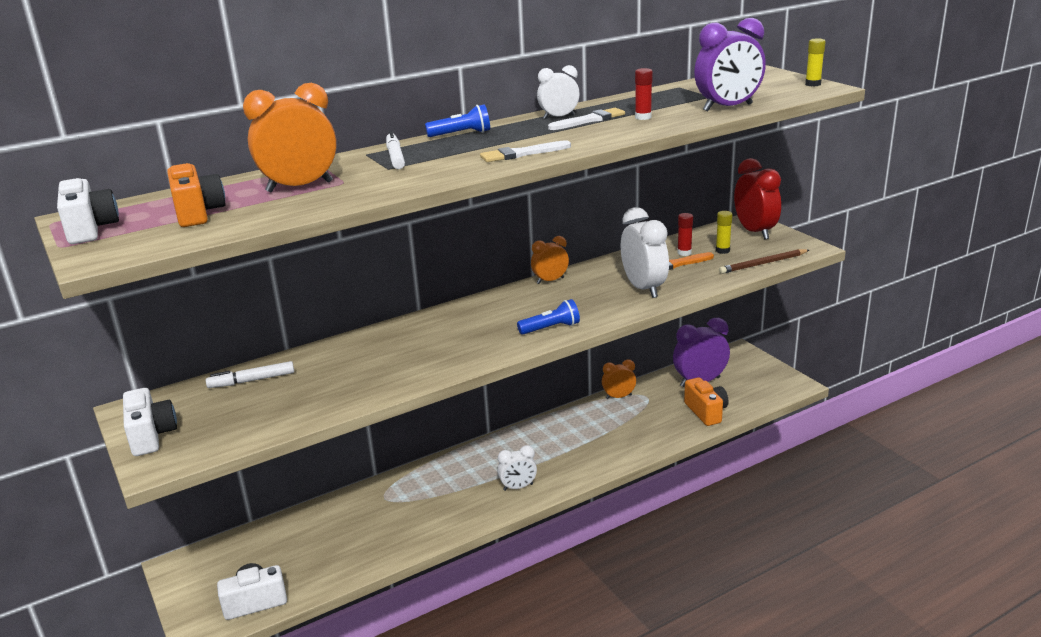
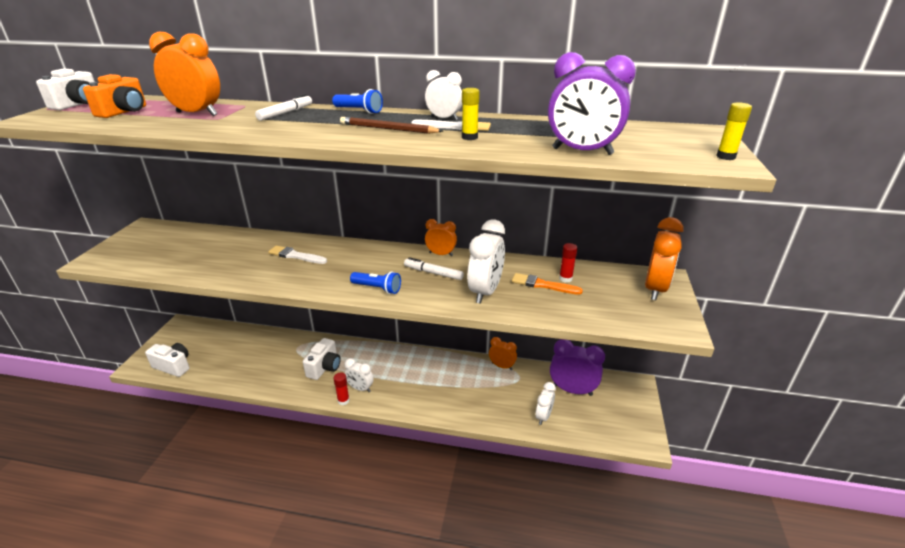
camera: 40 degrees right, 5 degrees up
white camera [123,388,177,456] -> white camera moved to [303,338,341,380]
white marker [205,361,294,388] -> white marker moved to [404,257,464,280]
white brush [480,140,571,162] -> white brush moved to [268,246,327,264]
red glue stick [635,68,653,120] -> red glue stick moved to [333,372,350,405]
orange camera [684,377,728,426] -> white clock [535,382,556,425]
yellow glue stick [716,211,732,254] -> yellow glue stick moved to [462,88,480,140]
brown pencil [719,249,809,274] -> brown pencil moved to [340,117,443,134]
red clock [734,158,781,240] -> orange clock [645,217,683,300]

